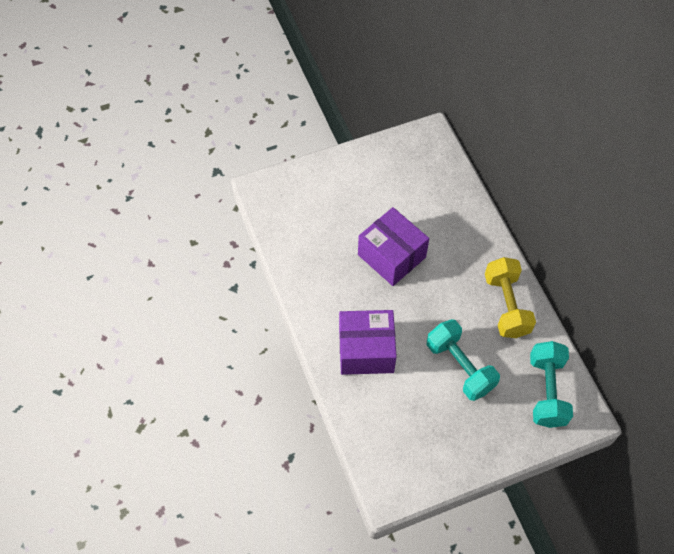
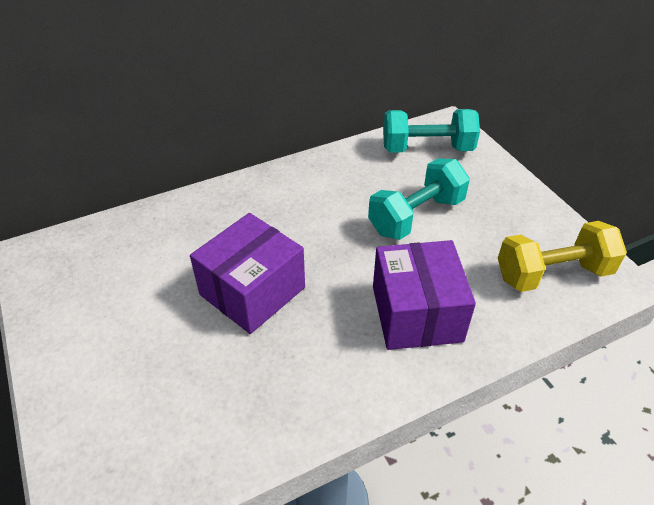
camera: 95 degrees left, 15 degrees down
yellow dumbbell [485,257,536,338] -> yellow dumbbell moved to [498,221,627,292]

